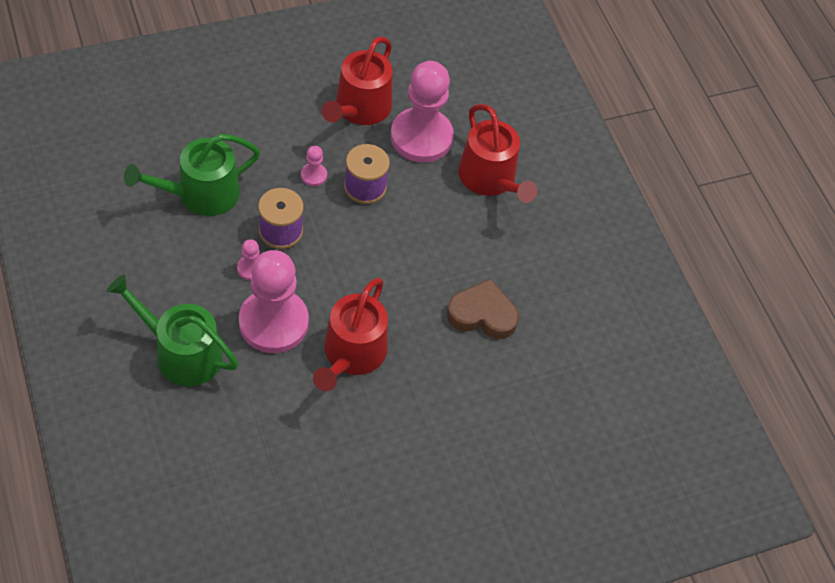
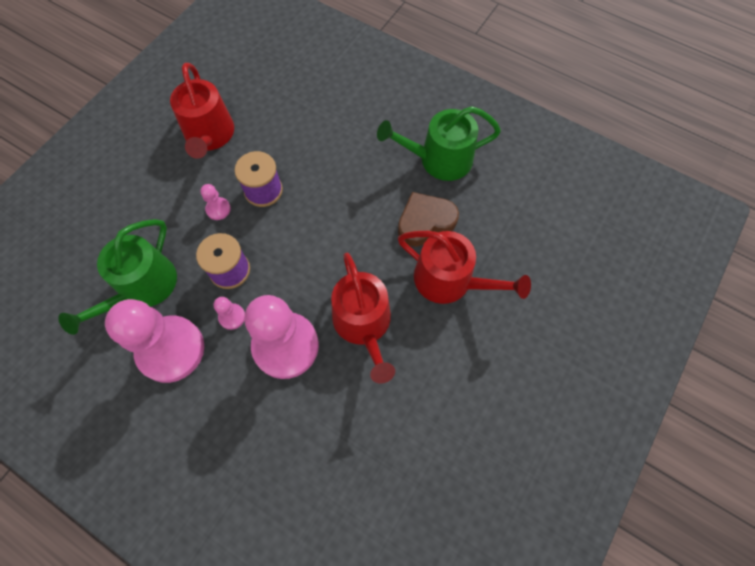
camera: 30 degrees left, 10 degrees up
green watering can [107,274,238,386] -> green watering can moved to [377,106,501,181]
pink pawn [391,61,454,163] -> pink pawn moved to [105,299,204,383]
red watering can [458,104,538,203] -> red watering can moved to [398,231,531,304]

